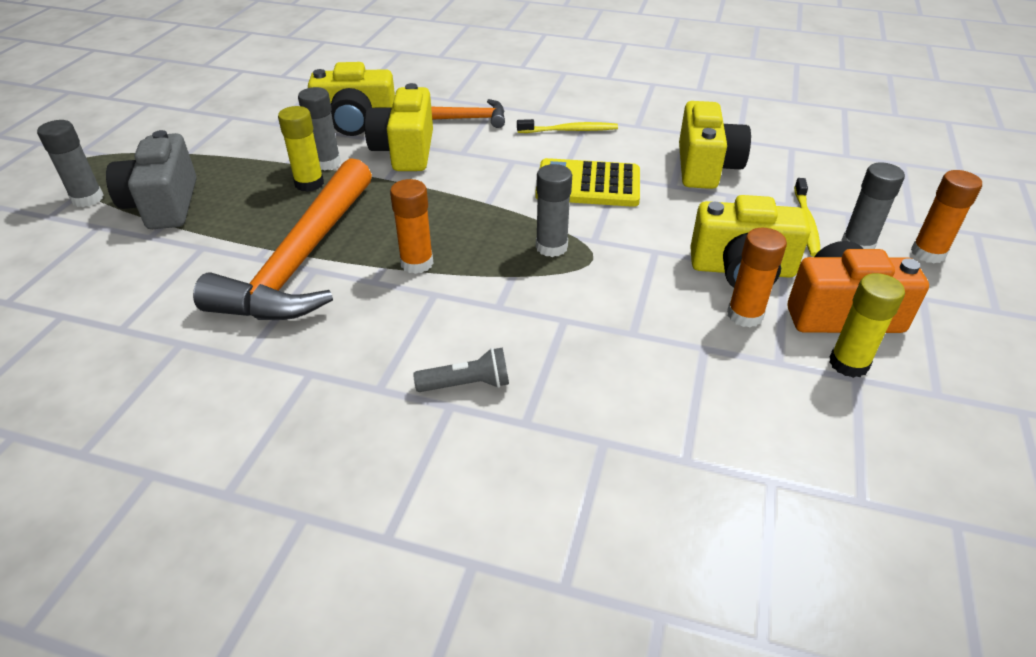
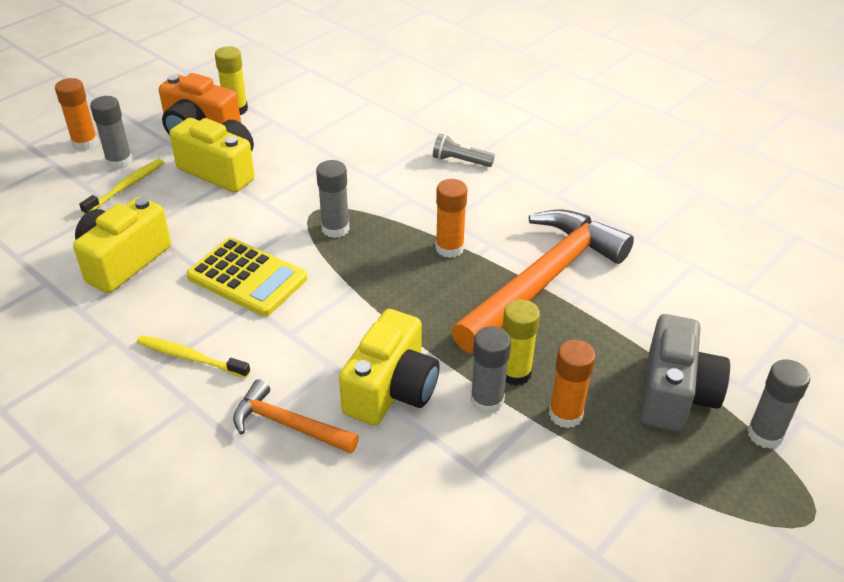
camera: 155 degrees left, 0 degrees up
yellow camera [308,62,395,136] -> none
orange glue stick [727,228,787,327] -> orange glue stick moved to [549,340,596,428]

